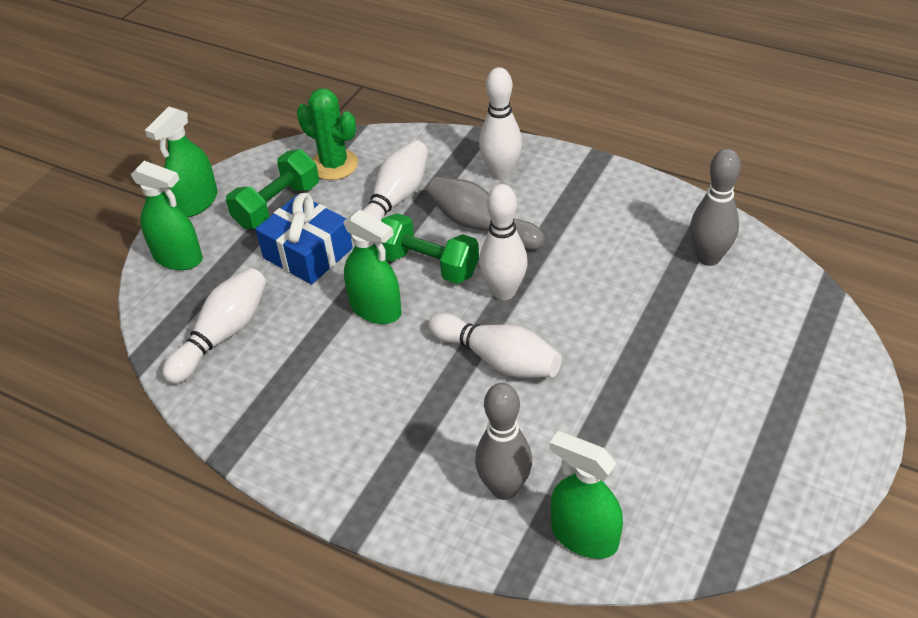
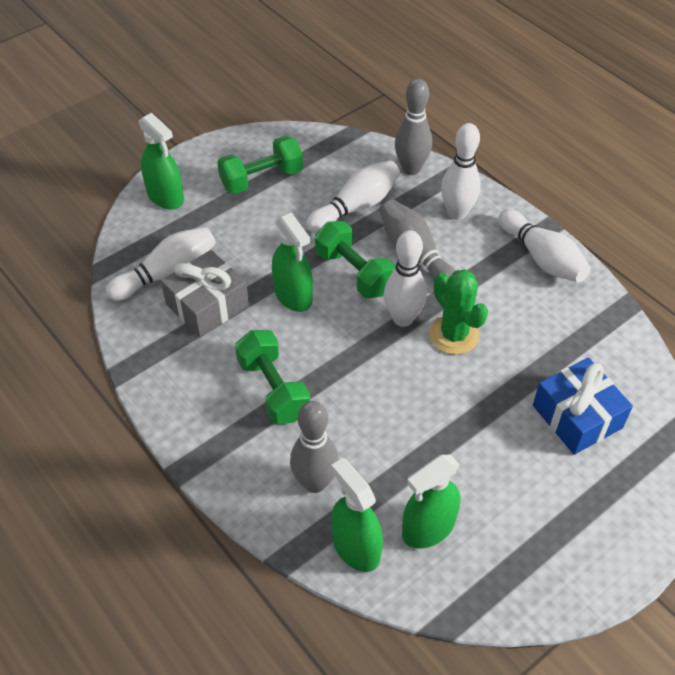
camera: 20 degrees right, 5 degrees up
green spray bottle [145,107,218,217] -> green spray bottle moved to [402,455,460,549]
blue gift [255,193,353,285] -> blue gift moved to [533,358,633,455]
green cactus [297,88,358,180] -> green cactus moved to [429,269,488,355]
white bowling pin [428,313,562,378] -> white bowling pin moved to [498,209,591,283]
grey bowling pin [690,149,741,266] -> grey bowling pin moved to [395,79,432,175]
none -> grey gift [161,250,249,337]
none -> green dumbbell [235,330,310,424]

